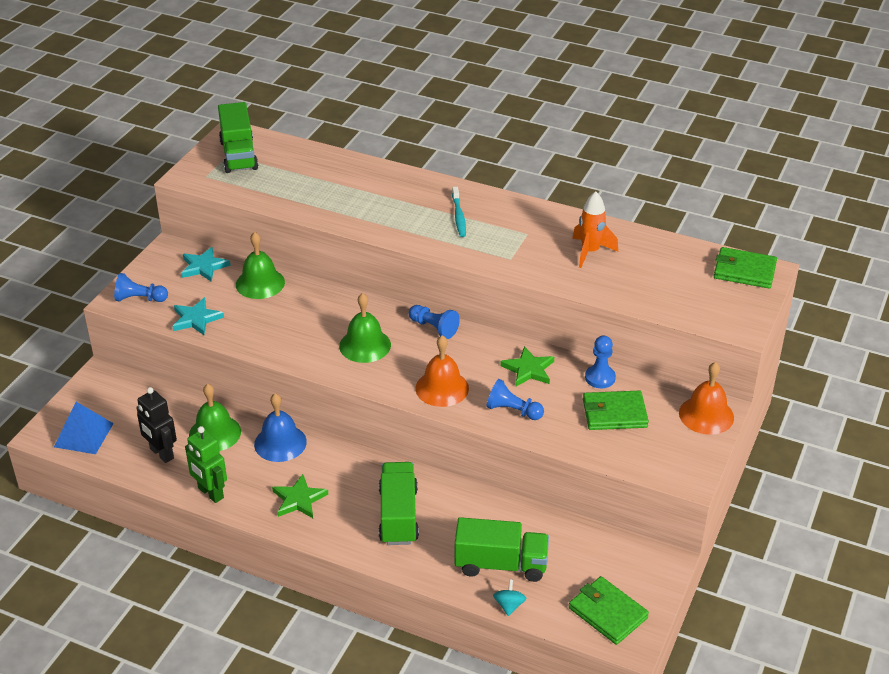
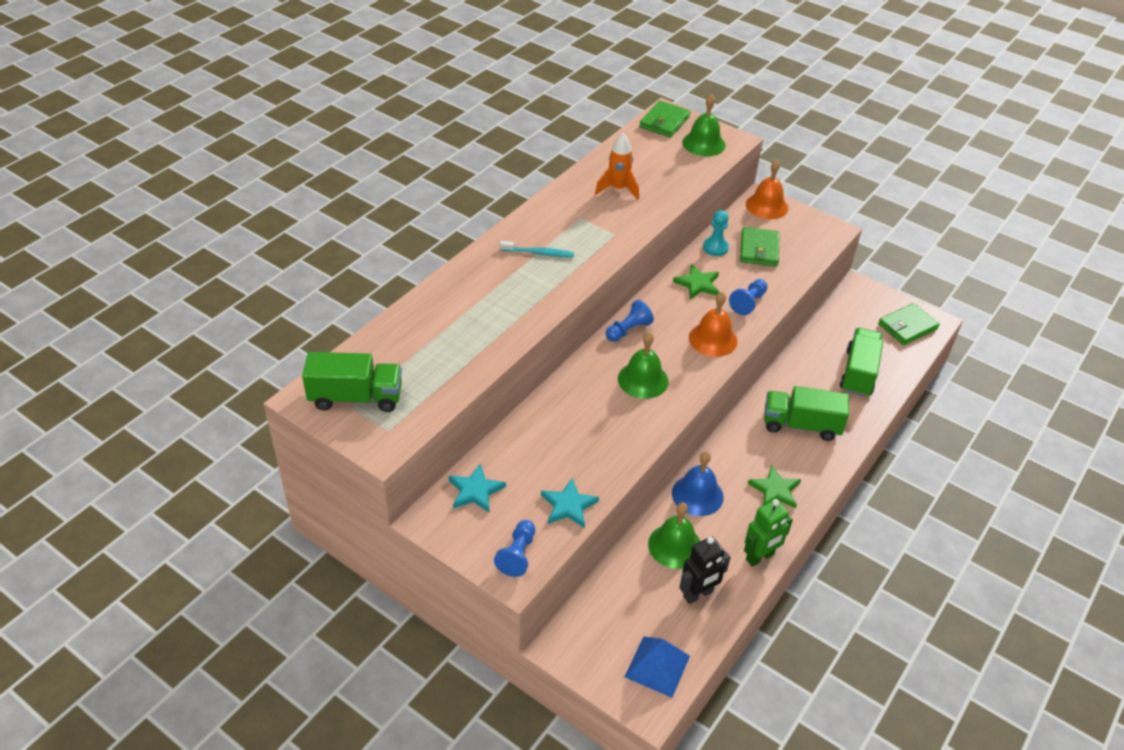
camera: 80 degrees left, 5 degrees up
green bell [236,232,285,299] -> green bell moved to [682,94,726,156]
turquoise spinning top [493,579,527,616] -> none
blue pawn [585,336,616,388] -> turquoise pawn [703,210,729,256]

